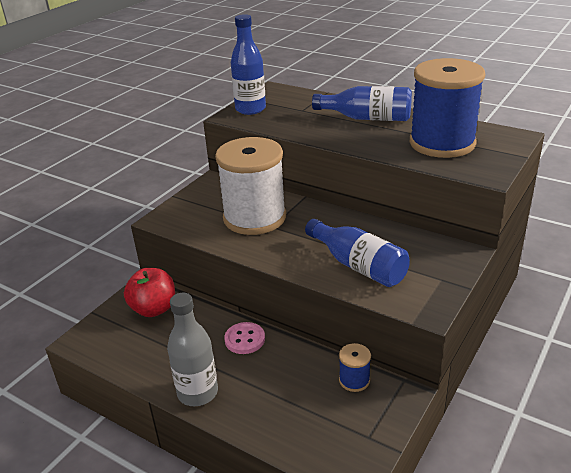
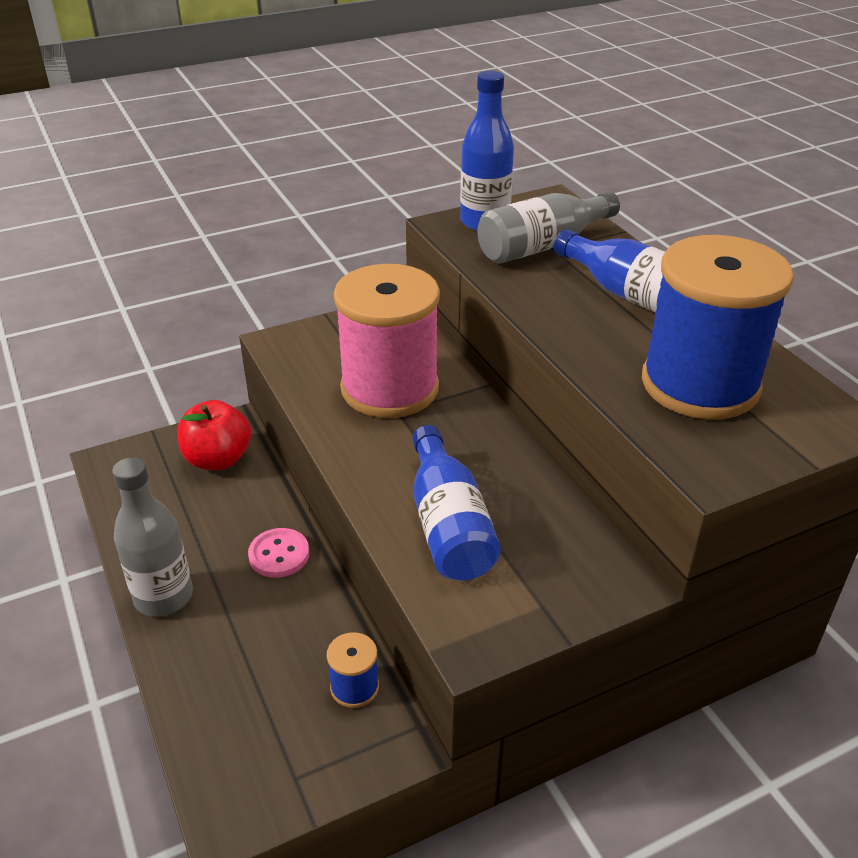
camera: 30 degrees right, 5 degrees up
white spool [215,137,286,235] -> pink spool [334,264,440,418]
none -> grey bottle [477,191,620,264]

